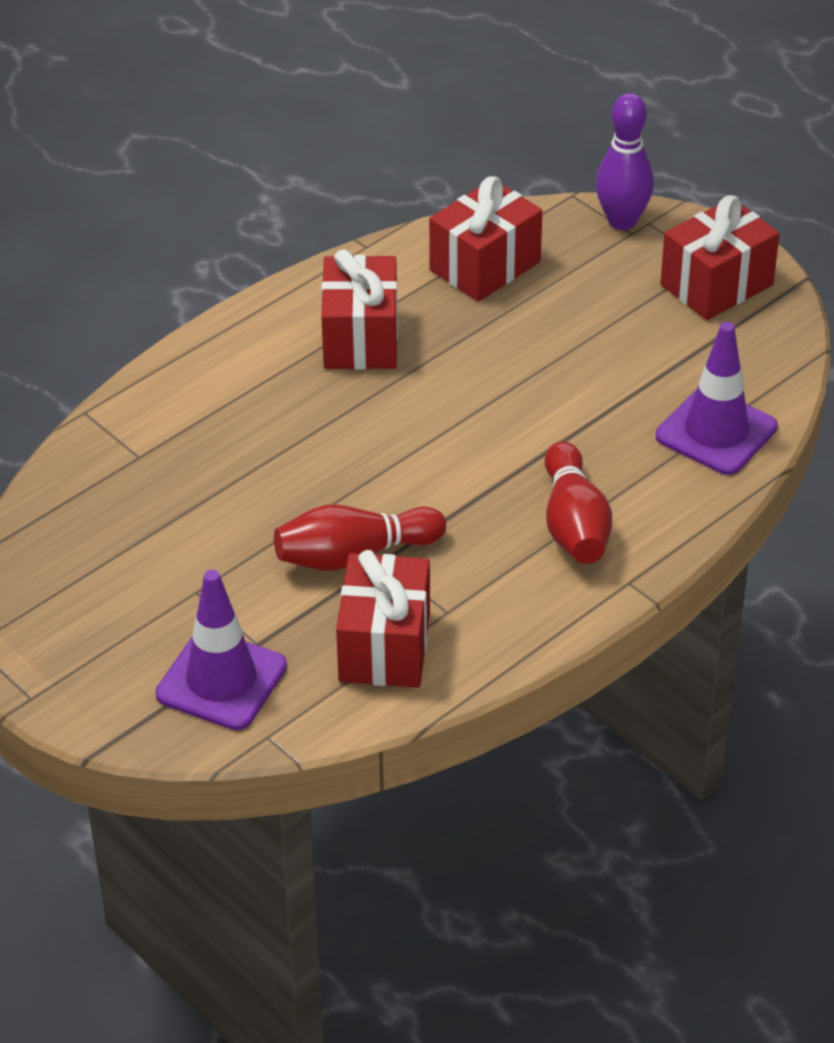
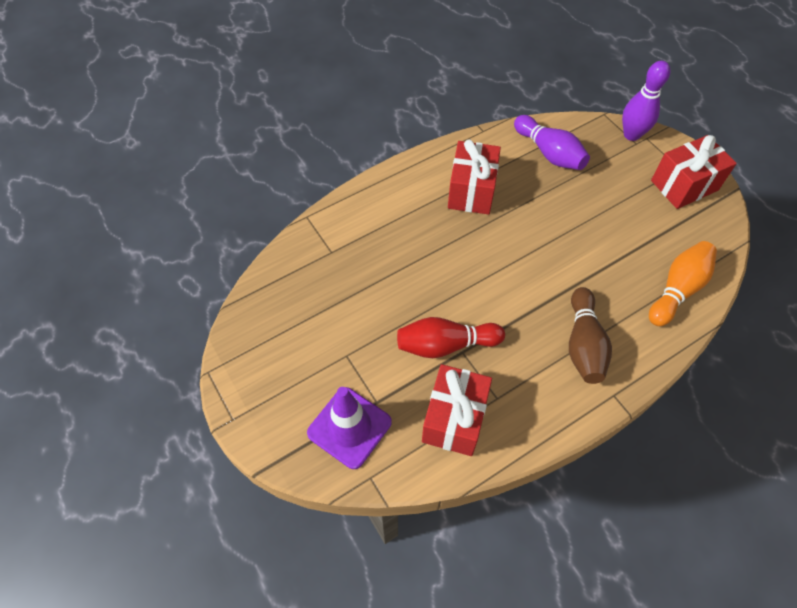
camera: 10 degrees right, 15 degrees up
red gift [429,176,542,302] -> purple bowling pin [514,115,590,170]
red bowling pin [545,441,612,564] -> brown bowling pin [569,287,612,384]
purple traffic cone [656,322,778,475] -> orange bowling pin [649,241,717,326]

